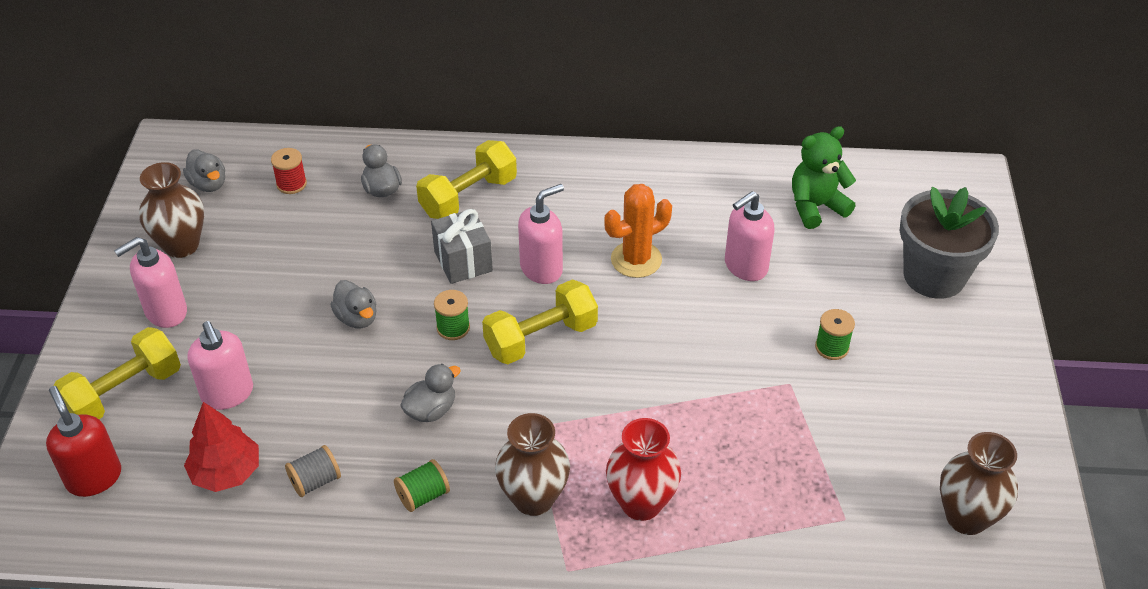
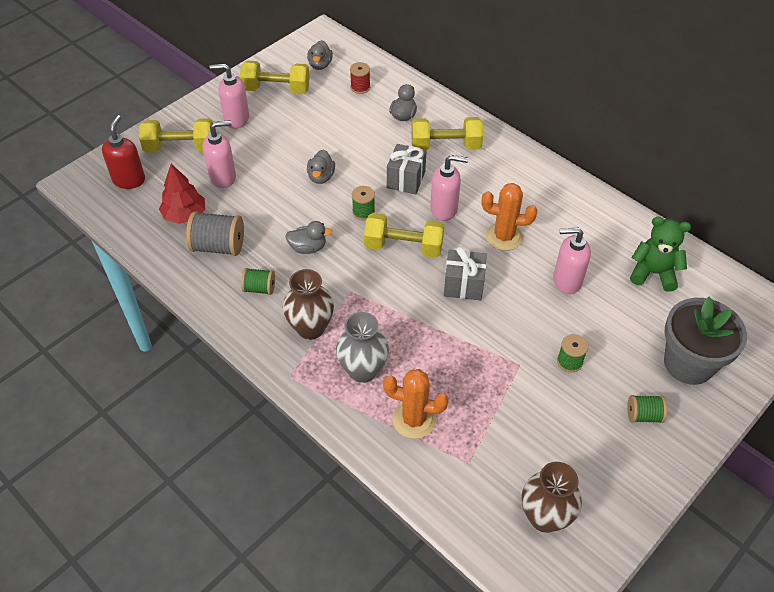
camera: 40 degrees right, 5 degrees up
brown vase [139,162,204,258] -> yellow dumbbell [240,60,310,94]
pink soap dispenser [187,321,253,410] -> pink soap dispenser turned 120 degrees counterclockwise [203,120,236,188]
grey spool [285,445,341,497] -> grey spool [186,211,244,256], size x1.70
red vase [606,418,681,521] -> grey vase [336,312,389,383]
none -> orange cactus [383,369,449,439]
none -> grey gift [444,246,487,300]
none -> green spool [627,395,667,423]

